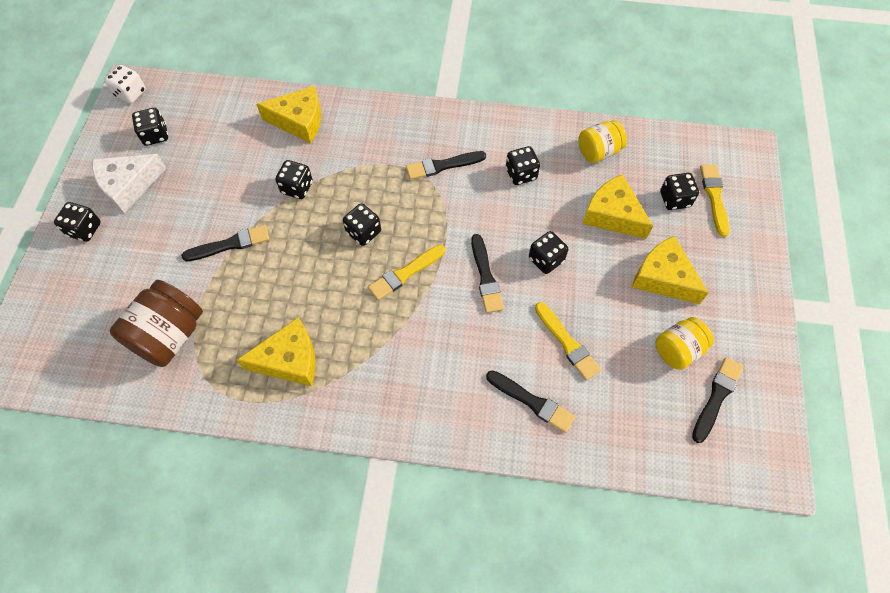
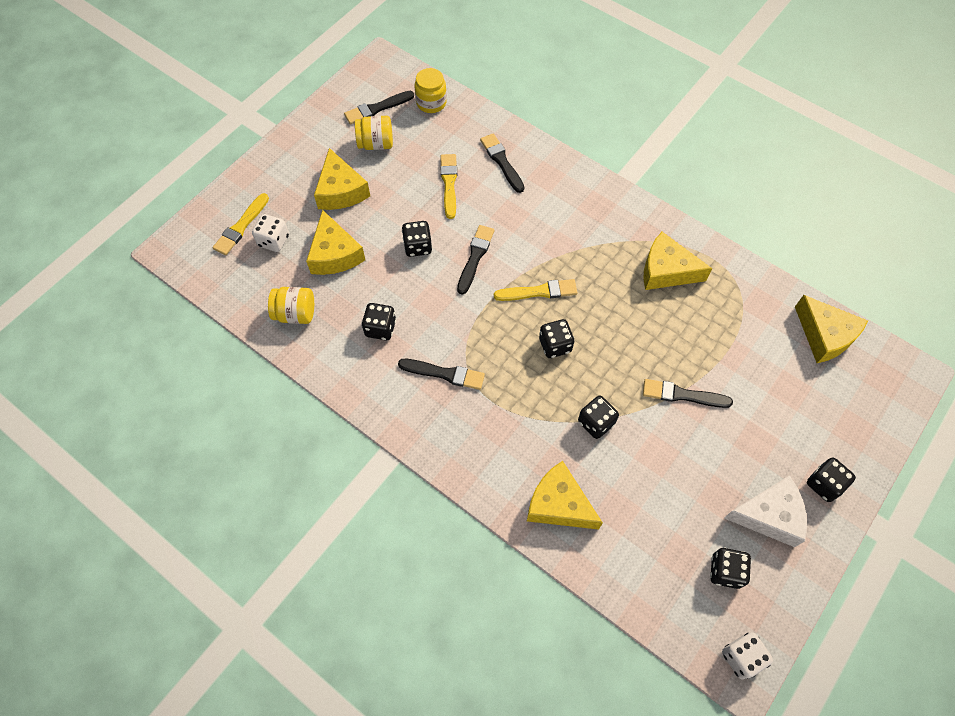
camera: 150 degrees left, 0 degrees up
brown jar [110,280,203,367] -> none
black dice [660,173,699,210] -> white dice [252,214,289,252]
none -> yellow jar [414,68,447,113]
none -> yellow cheese [795,295,868,363]

